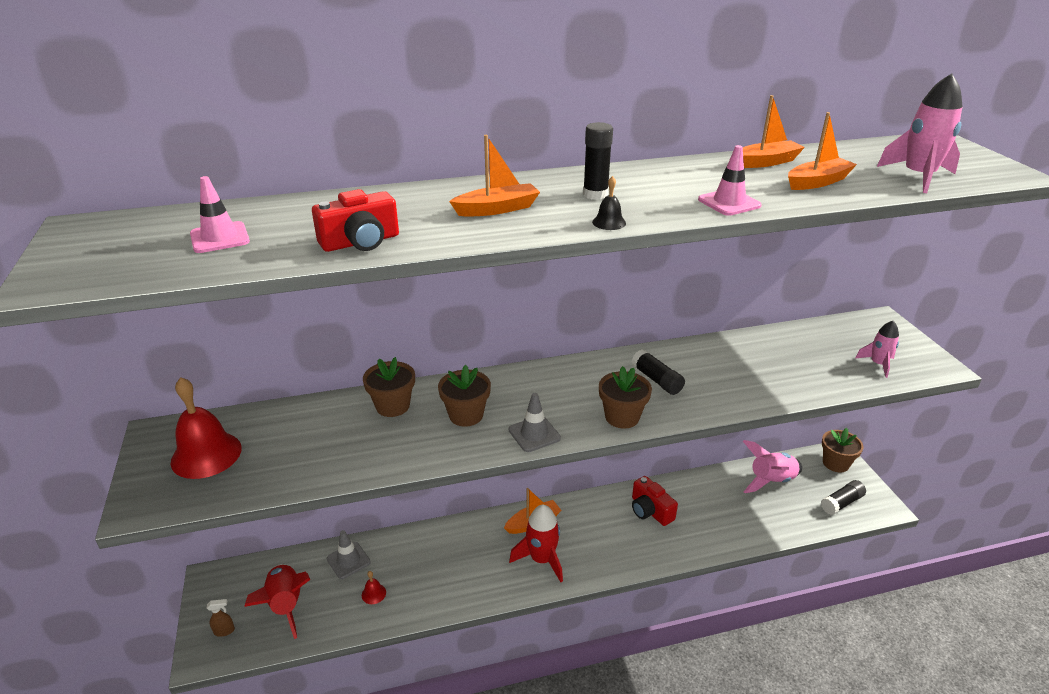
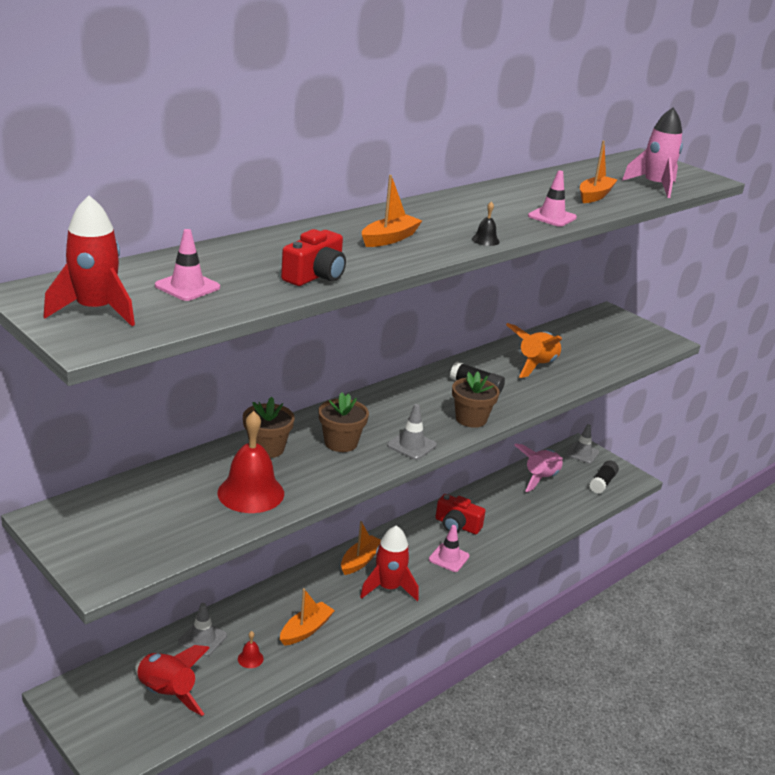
camera: 30 degrees left, 5 degrees down
red bell [171,377,242,479] -> red bell moved to [217,411,284,513]
brown spray bottle [207,599,235,637] -> none
black glue stick [583,122,613,200] -> none
orange boat [743,95,805,168] -> orange boat moved to [280,588,335,646]
brown flower pot [822,428,864,472] -> grey traffic cone [566,424,599,464]
pink rocket [856,321,899,378] -> none
none -> red rocket [43,195,135,326]
none -> pink traffic cone [429,525,470,572]
none -> orange rocket [506,323,562,378]

